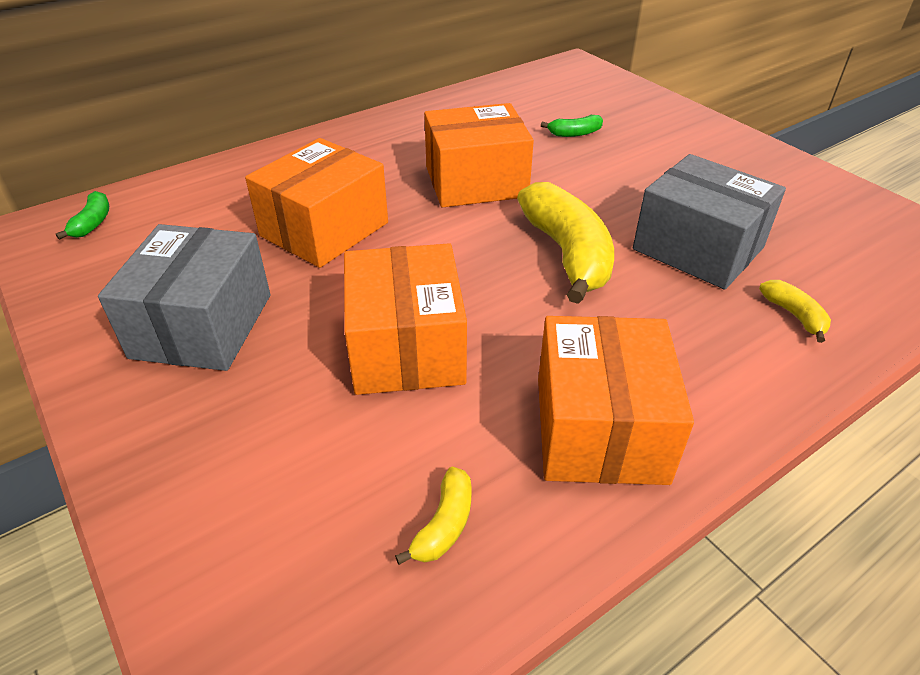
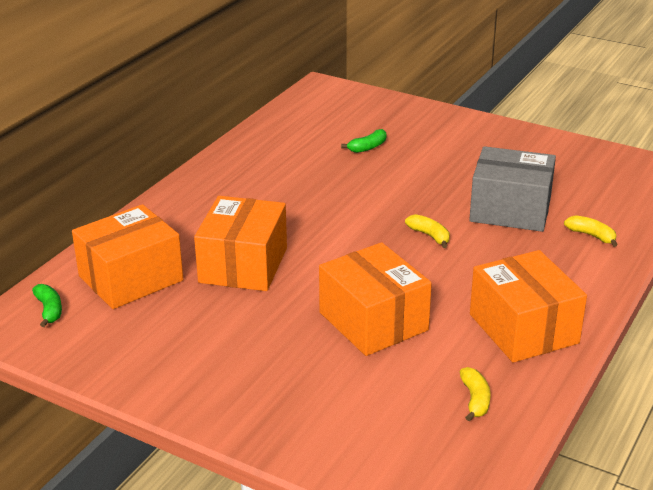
camera: 25 degrees left, 10 degrees down
grey box [98,224,270,371] -> none
orange box [424,103,534,207] -> orange box moved to [72,204,183,309]
yellow banana [517,182,614,304] -> yellow banana [405,214,450,248], size x0.45

